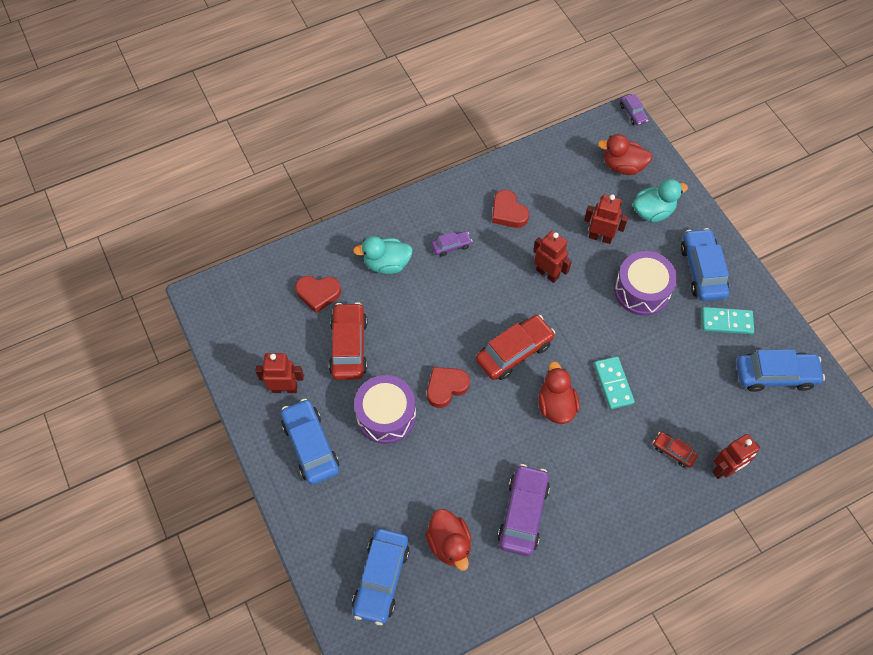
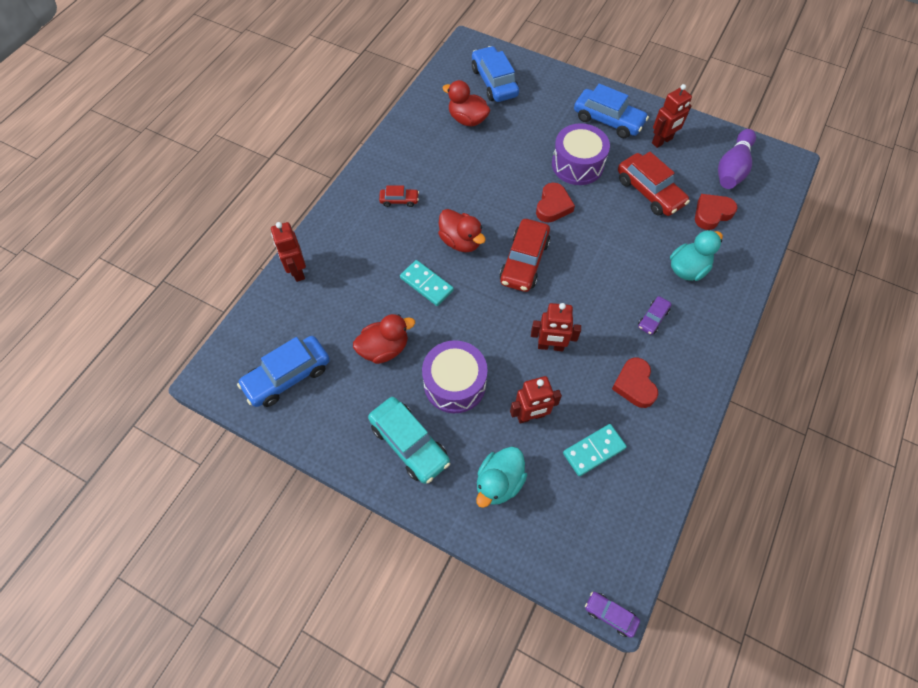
camera: 145 degrees right, 0 degrees up
red heart [492,190,529,228] -> red heart turned 120 degrees counterclockwise [612,358,658,408]
purple car [498,464,550,556] -> none
red duck [598,134,652,175] -> red duck moved to [353,314,415,364]
red car [653,432,698,468] -> red car moved to [379,185,419,207]
blue car [681,228,729,301] -> turquoise car [368,397,450,484]
turquoise domino [702,307,754,334] -> turquoise domino moved to [563,424,627,476]
red robot [712,434,760,479] -> red robot turned 45 degrees counterclockwise [271,222,306,282]
none -> purple bowling pin [718,129,756,189]

